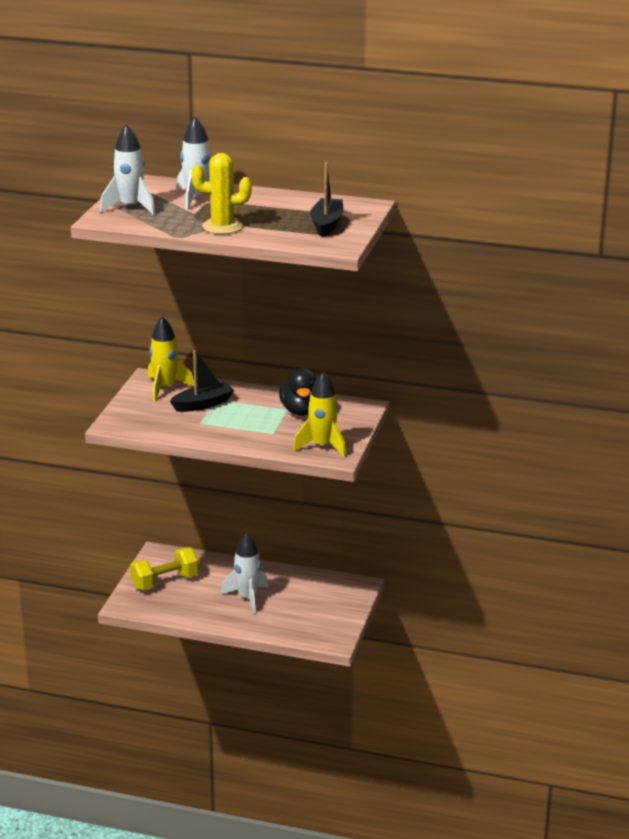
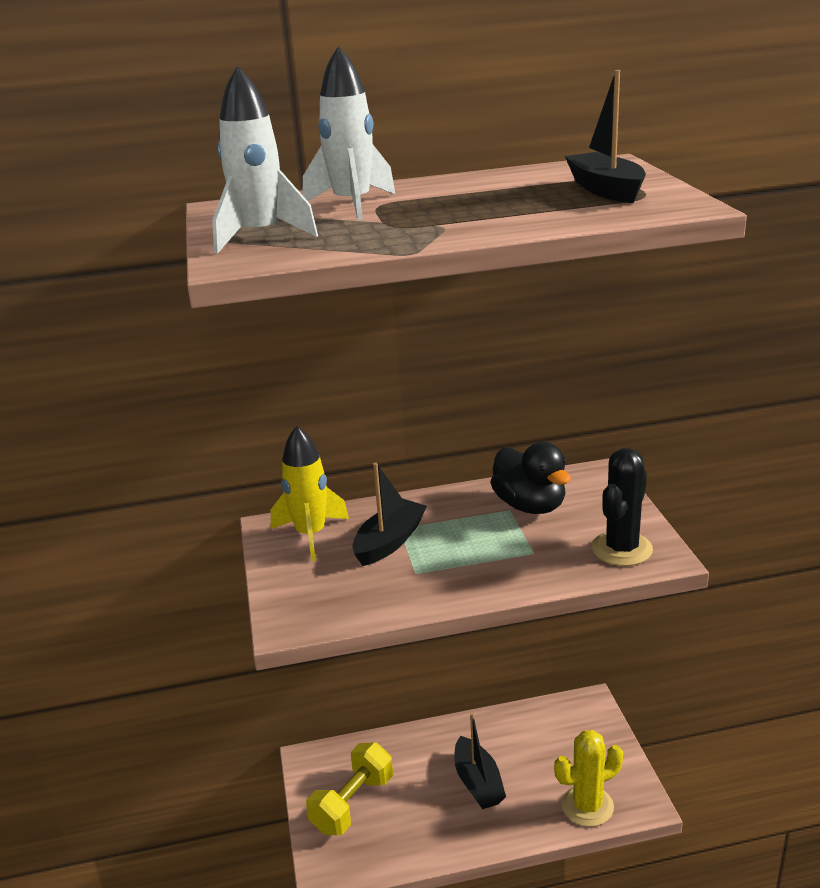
camera: 25 degrees left, 0 degrees up
yellow cactus [191,153,252,234] -> yellow cactus moved to [554,730,623,827]
white rocket [220,533,268,614] -> black boat [454,713,506,809]
yellow rocket [293,372,346,458] -> black cactus [592,448,653,566]

